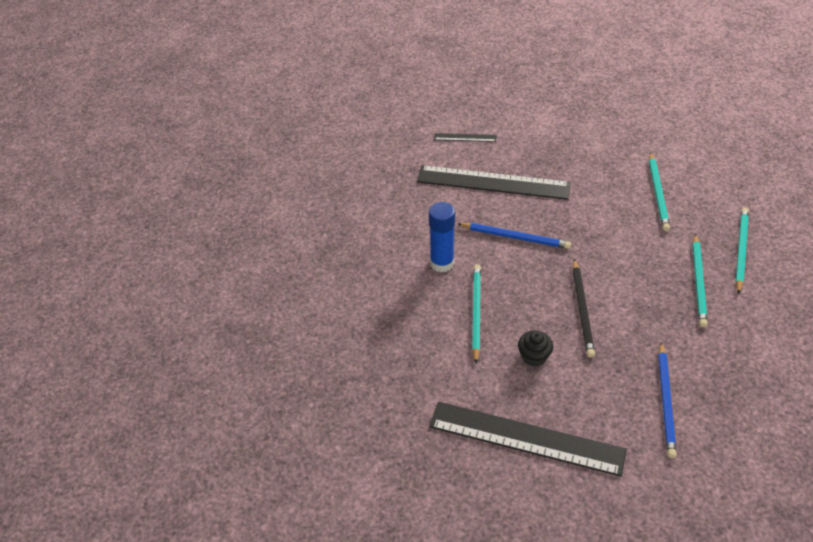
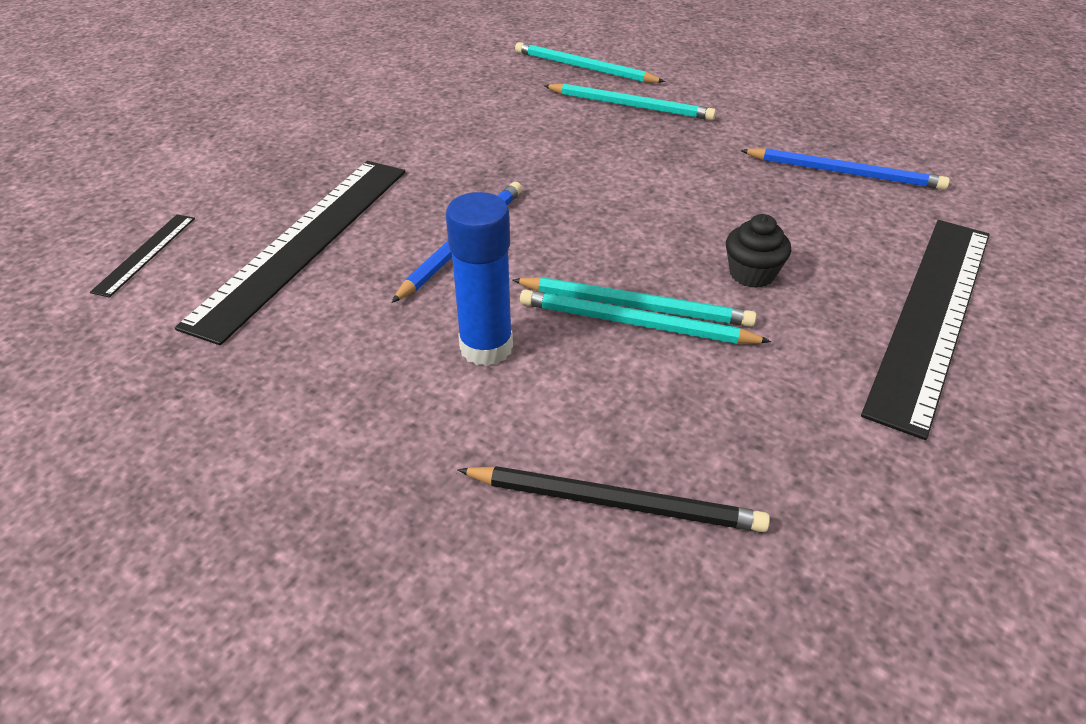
camera: 80 degrees left, 5 degrees down
black pencil [573,259,595,357] -> black pencil moved to [457,466,770,532]
turquoise pencil [649,152,670,231] -> turquoise pencil moved to [512,277,757,327]

